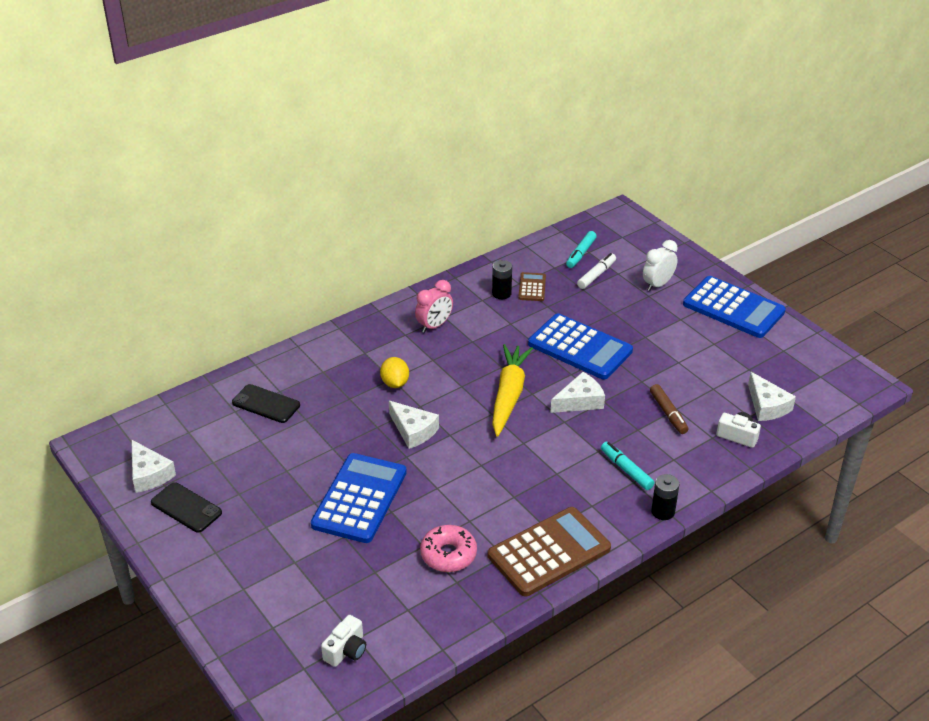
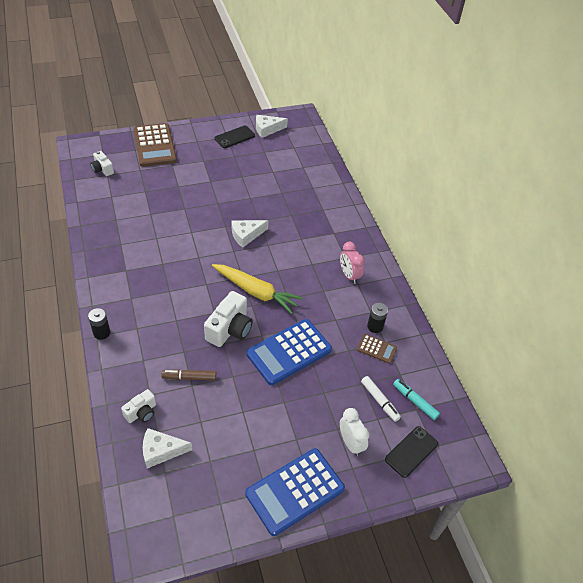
camera: 105 degrees right, 10 degrees up
black phone [232,384,300,423] -> black phone moved to [385,426,438,478]
blue calculator [311,453,407,543] -> none
yellow lemon [380,357,409,388] -> none
pink donut [420,525,477,572] -> none
brown calculator [488,507,611,597] -> brown calculator moved to [133,123,177,167]
white cheese [551,372,605,413] -> white camera [204,291,253,347]
turquoise marker [601,442,655,490] -> none

